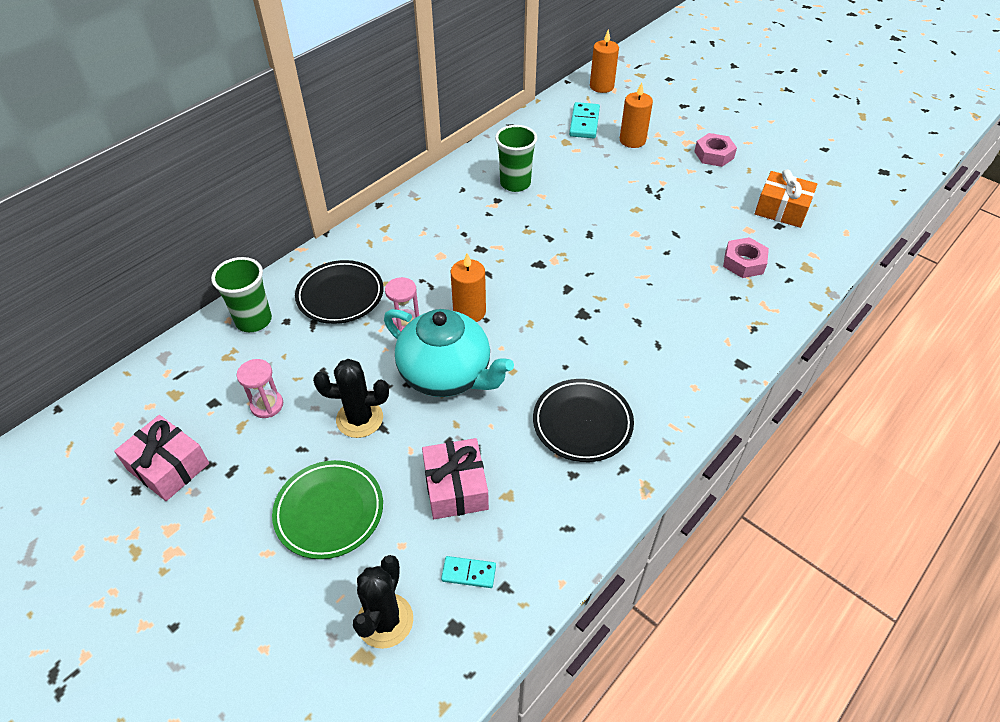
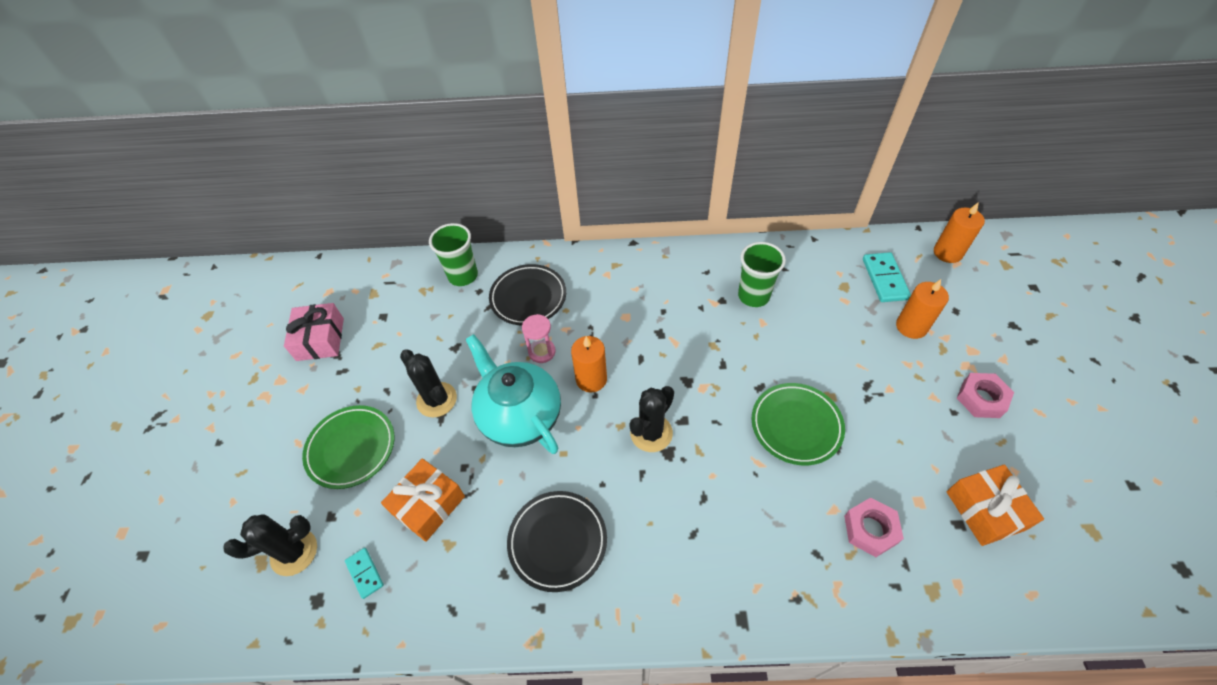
camera: 50 degrees right, 5 degrees up
pink hourglass [237,359,283,418] -> none
turquoise teapot [384,309,514,397] -> turquoise teapot turned 150 degrees clockwise [465,334,561,454]
pink gift [422,438,489,519] -> orange gift [381,458,465,542]
turquoise domino [569,102,600,138] -> turquoise domino turned 60 degrees counterclockwise [863,252,911,302]
none -> black cactus [629,386,674,452]
none -> green plate [752,383,845,465]

